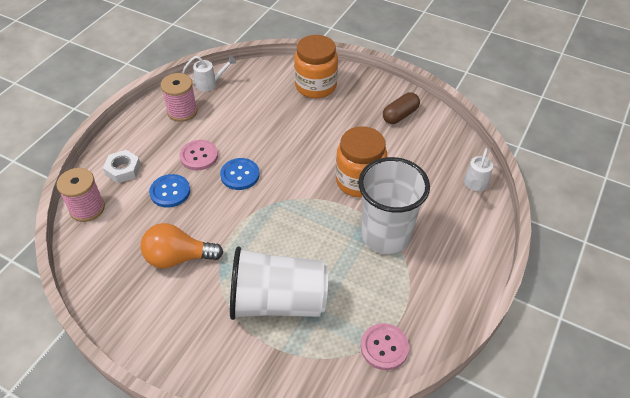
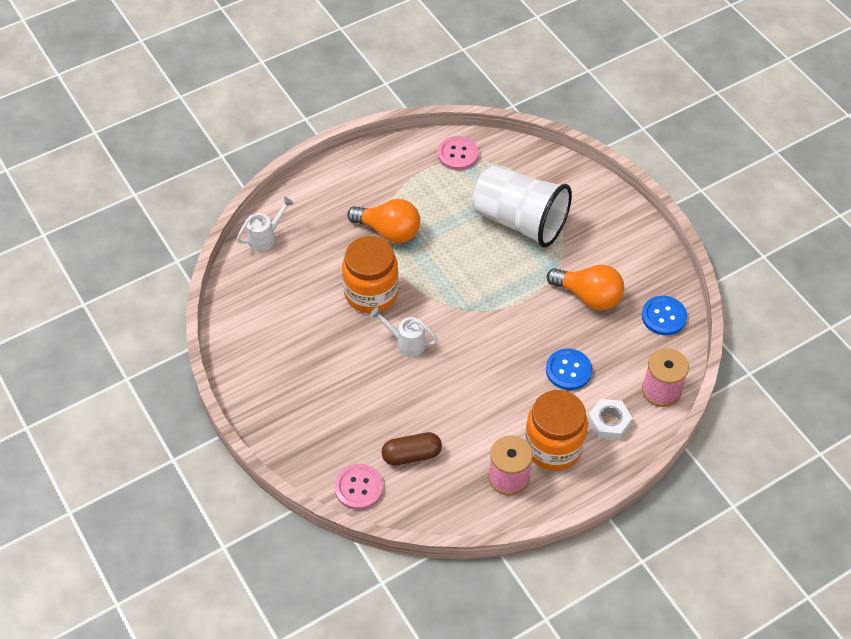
camera: 150 degrees left, 5 degrees up
pink button [179,140,218,170] -> pink button moved to [335,464,383,510]
white watering can [182,56,236,92] -> white watering can moved to [370,307,438,357]
blue button [220,158,260,190] -> blue button moved to [642,296,687,336]
orange jar [294,35,338,98] -> orange jar moved to [525,390,588,471]
white cup [358,157,430,254] -> orange light bulb [347,199,420,243]
brown capsule [383,92,420,124] -> brown capsule moved to [382,432,442,466]

